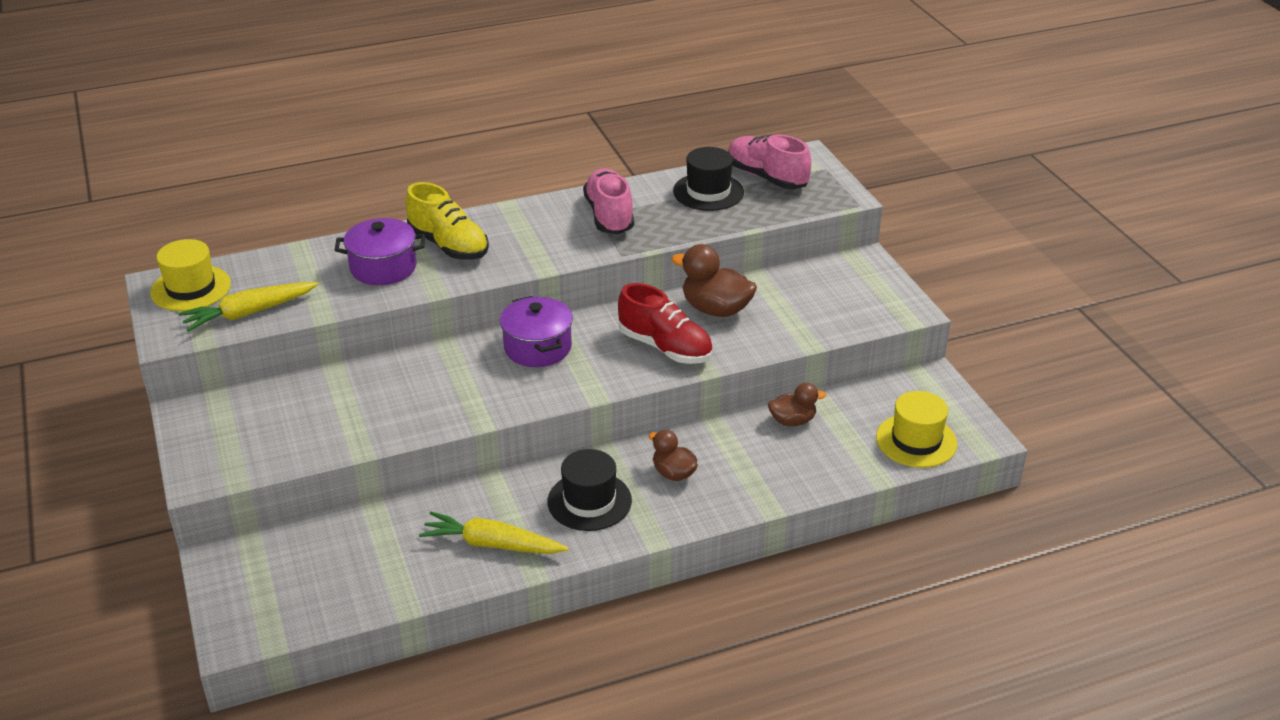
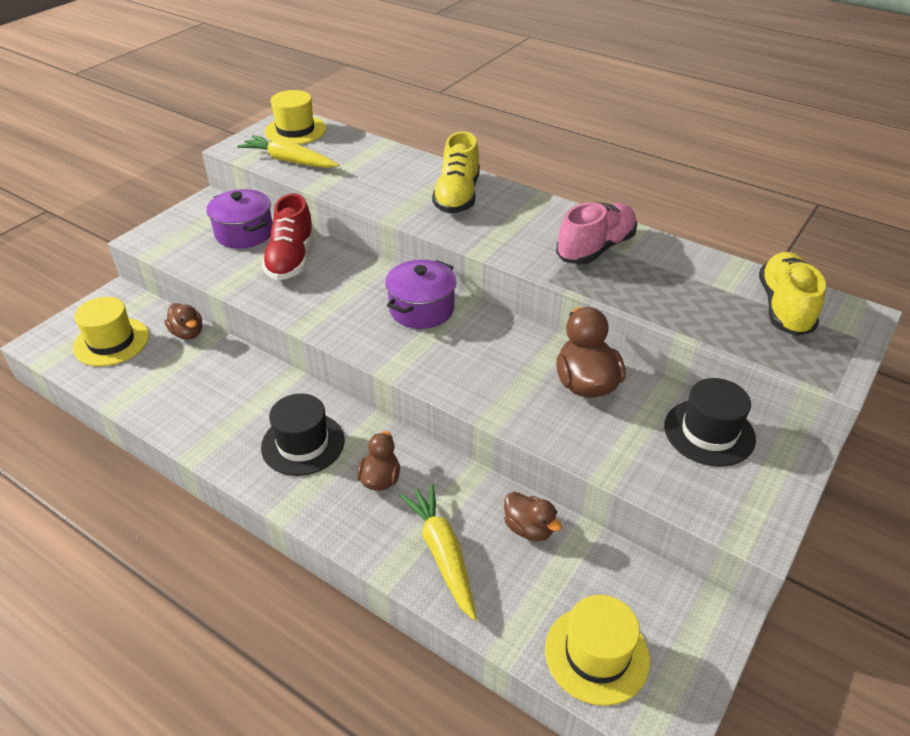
camera: 55 degrees right, 5 degrees up
purple pot [335,218,425,285] -> purple pot moved to [207,189,273,249]
yellow carrot [419,512,569,554] -> yellow carrot moved to [399,483,476,620]
red shoe [618,283,713,364] -> red shoe moved to [262,193,315,280]
black hat [673,147,744,211] -> black hat moved to [664,378,756,467]
pink shoe [728,134,811,189] -> yellow shoe [759,252,826,336]
none -> yellow hat [73,297,149,366]
none -> brown duck [164,303,202,340]

